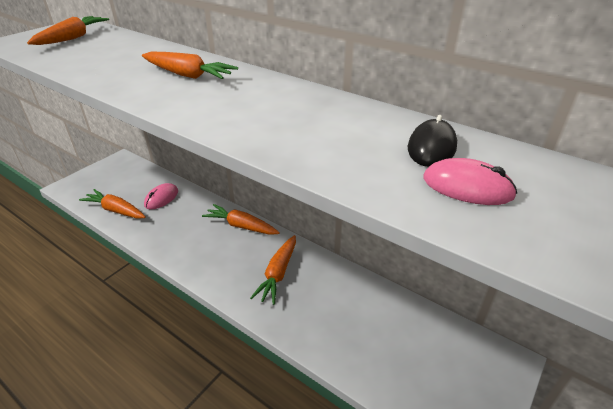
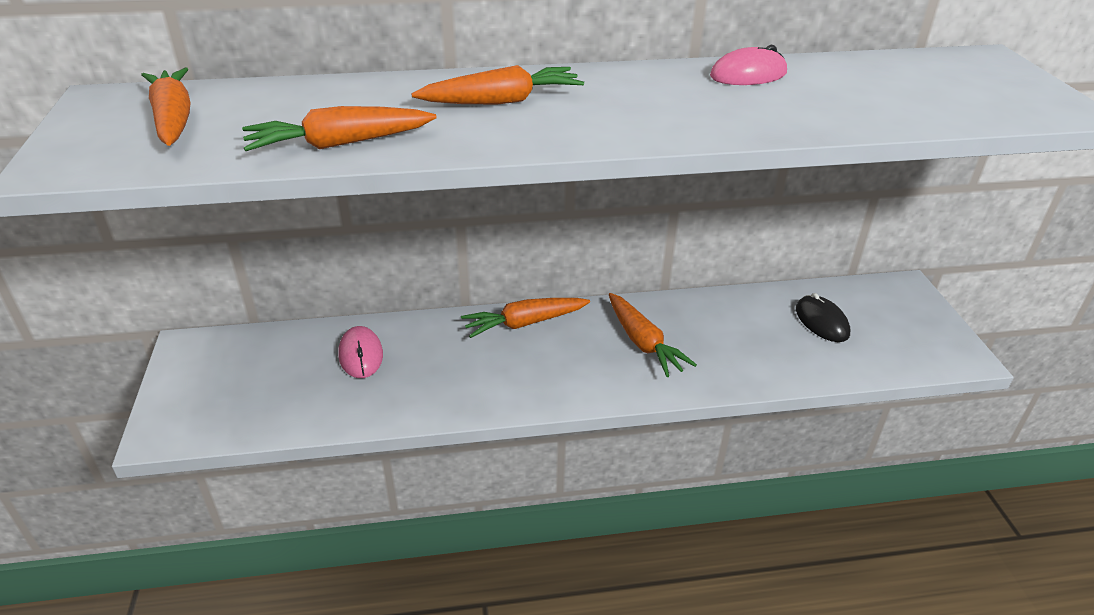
camera: 45 degrees left, 0 degrees up
orange carrot [79,189,146,219] -> orange carrot moved to [242,106,437,151]
black mouse [408,115,457,167] -> black mouse moved to [796,293,850,342]
pink mouse [423,158,517,205] -> pink mouse moved to [710,45,787,85]

